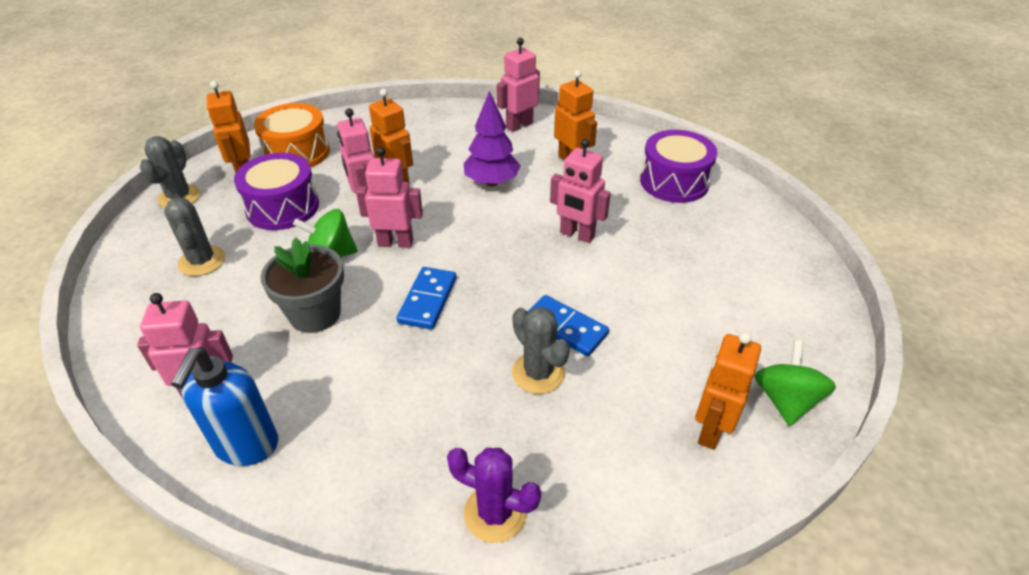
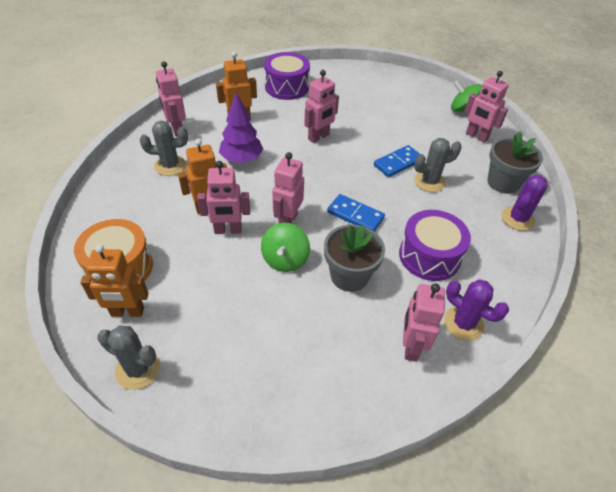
camera: 75 degrees left, 5 degrees up
grey cactus [164,198,225,276] -> grey cactus moved to [140,121,188,176]
blue soap dispenser [171,347,278,466] -> purple cactus [444,279,509,341]
purple drum [234,153,319,230] -> purple drum moved to [399,210,471,281]
orange robot [695,332,761,450] -> pink robot [464,71,509,143]
none -> grey flower pot [488,132,543,194]

